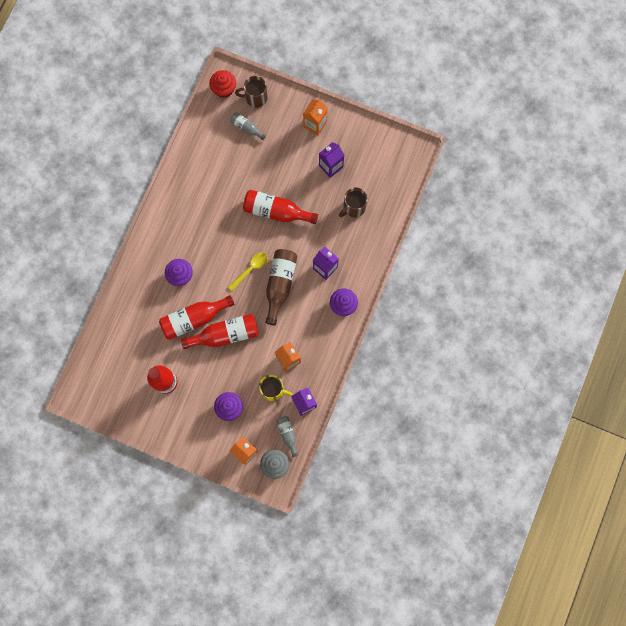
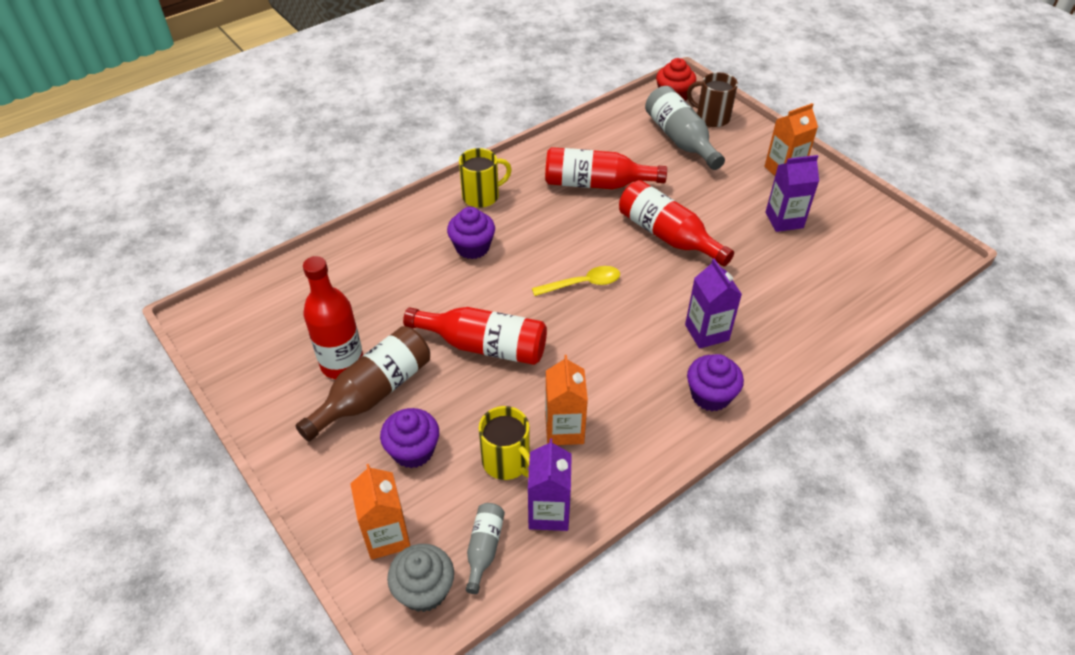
camera: 30 degrees right, 30 degrees down
red bottle [159,295,235,340] -> red bottle moved to [545,147,667,189]
grey bottle [230,112,266,140] -> grey bottle [645,86,725,170], size x1.89
brown bottle [266,249,297,325] -> brown bottle moved to [295,326,430,441]
brown mug [339,187,368,218] -> none
none -> yellow mug [459,148,512,208]

